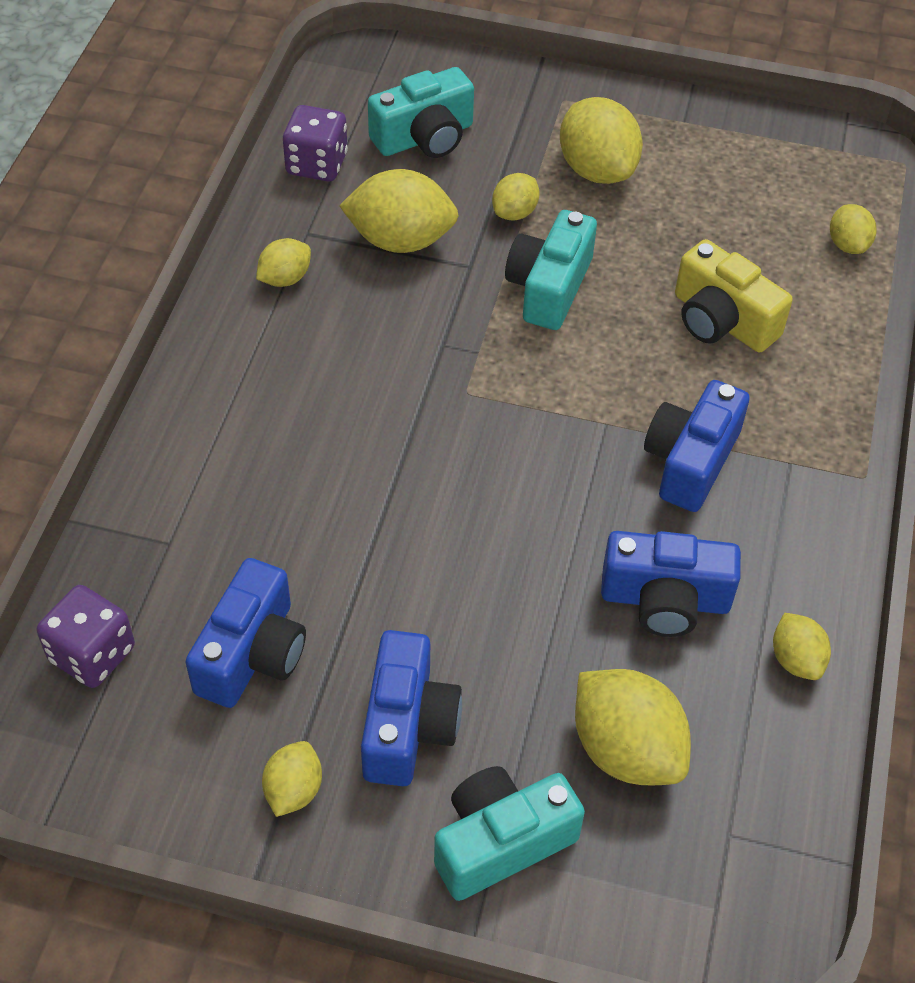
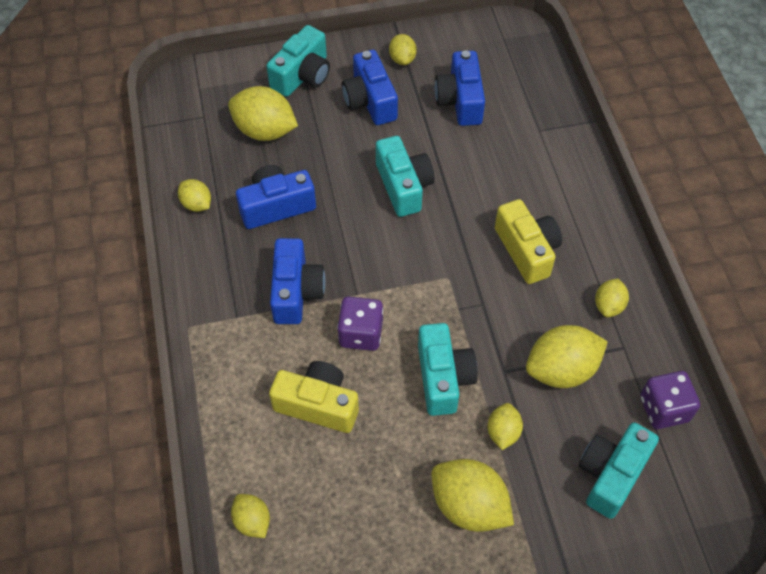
camera: 155 degrees right, 5 degrees up
purple dice [37,585,135,688] -> purple dice moved to [337,297,383,351]
none -> turquoise camera [376,136,434,217]
none -> yellow camera [495,199,562,284]

